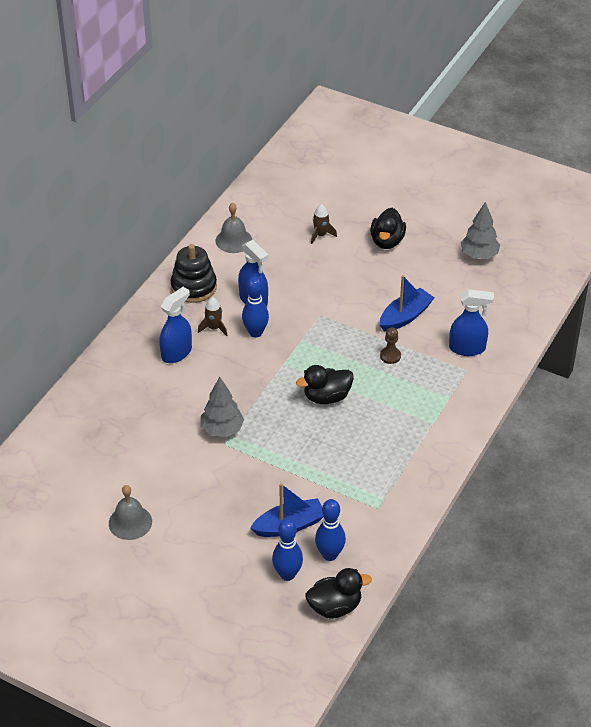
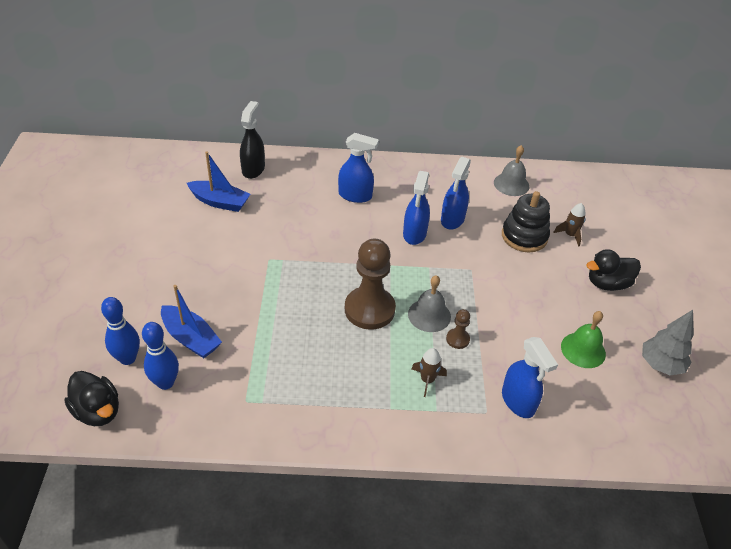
camera: 60 degrees right, 0 degrees up
grey bell [109,485,152,540] -> grey bell moved to [408,275,451,332]
black stacking toy [171,244,217,303] -> black stacking toy moved to [502,191,550,252]
brown rocket [198,297,228,336] -> brown rocket moved to [412,348,447,397]
grey tree [201,377,244,437] -> none
blue bowling pin [242,277,269,337] -> blue spray bottle [403,171,430,245]
black duck [296,365,354,404] -> brown pawn [345,239,396,330]
blue boat [380,275,434,332] -> blue boat moved to [187,151,250,212]
none -> black spray bottle [240,101,265,179]
none -> green bell [561,311,606,368]

